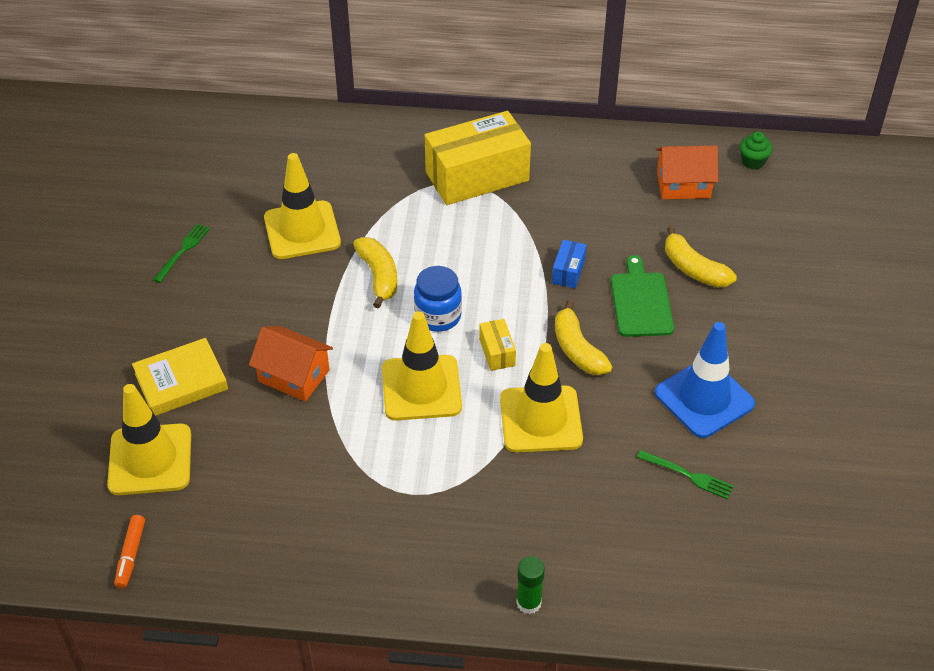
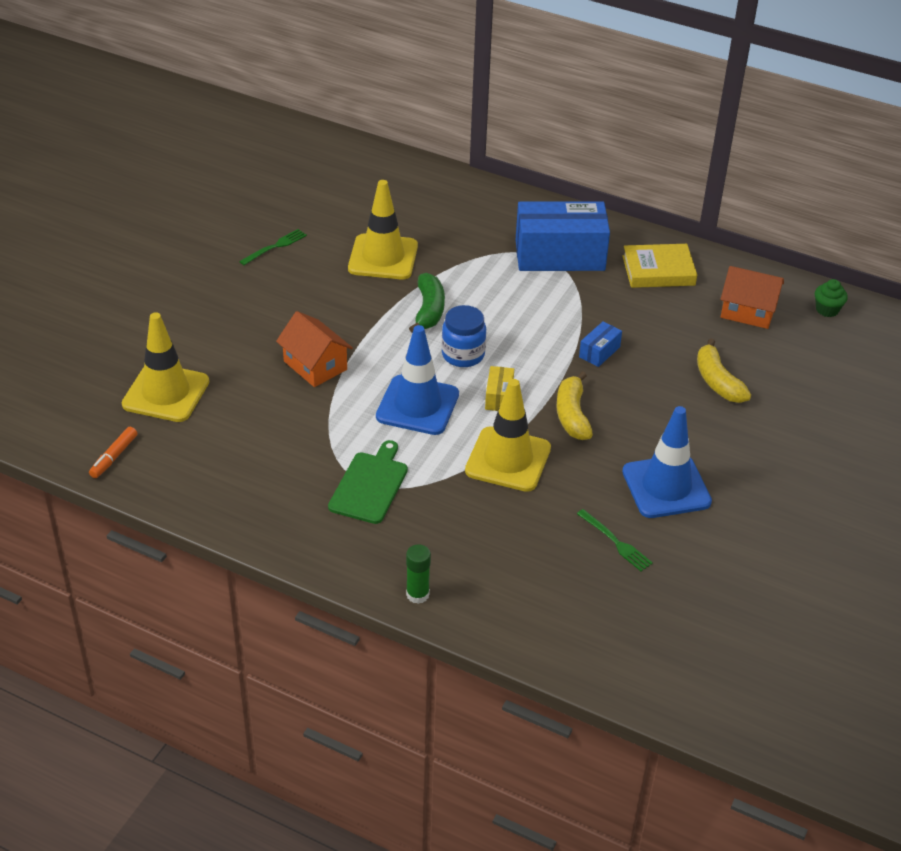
camera: 20 degrees right, 5 degrees down
yellow book [132,338,228,416] -> yellow book moved to [622,244,697,288]
yellow banana [353,237,397,309] -> green banana [409,273,445,333]
yellow traffic cone [382,311,462,421] -> blue traffic cone [376,325,459,435]
yellow box [425,111,531,205] -> blue box [516,202,610,271]
green cutting board [611,255,674,337] -> green cutting board moved to [328,440,408,524]

